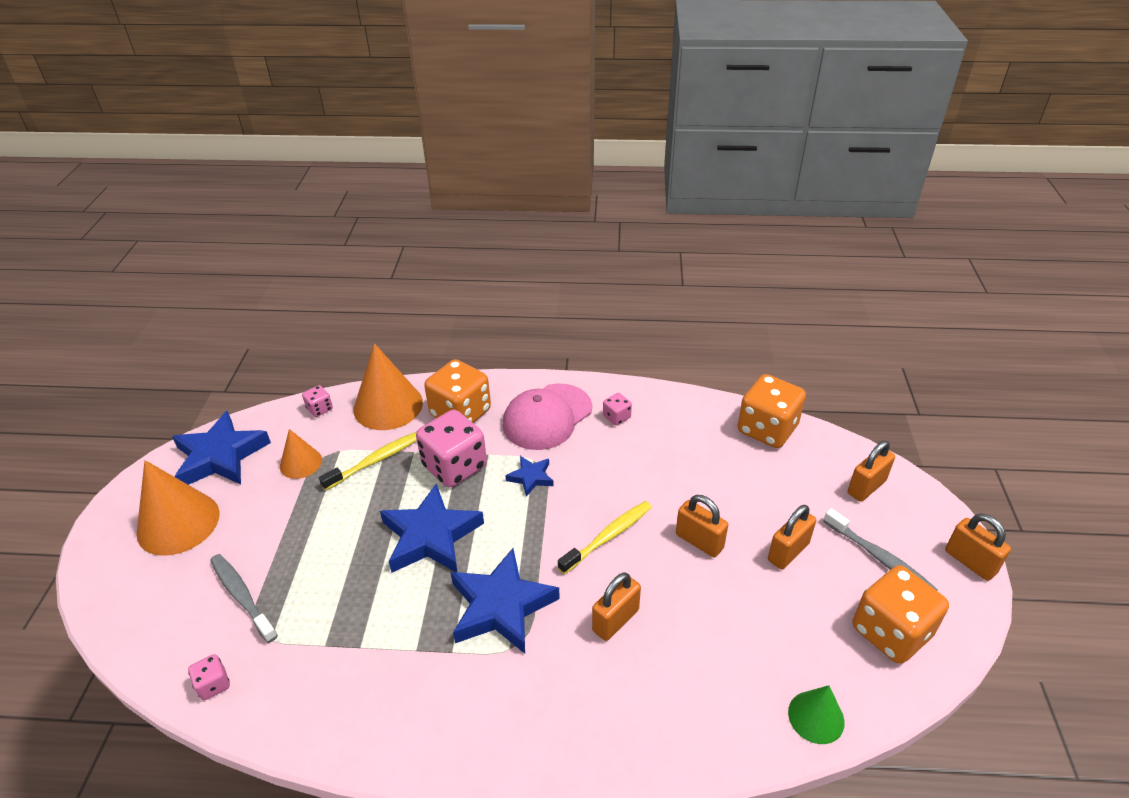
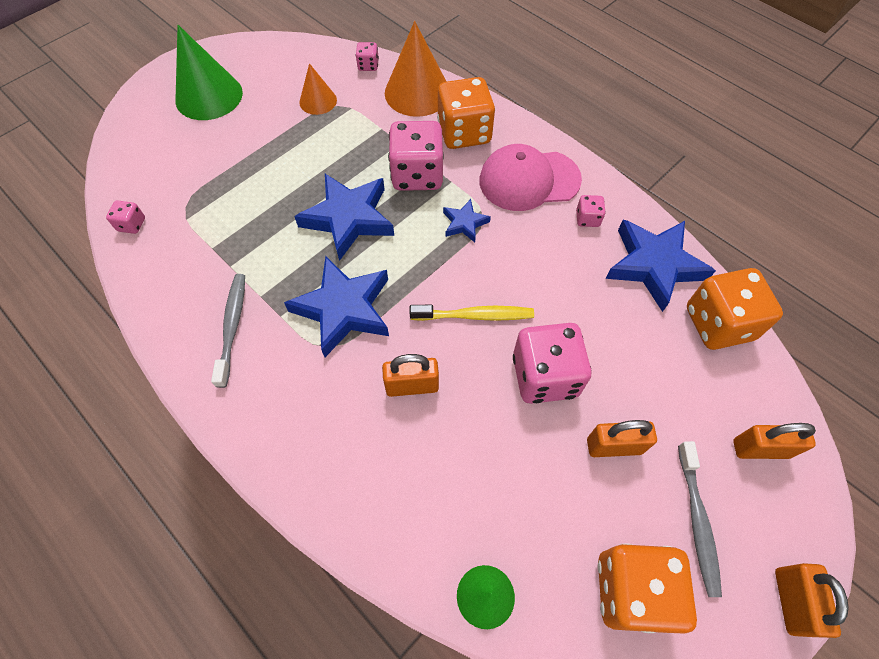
camera: 40 degrees right, 20 degrees up
orange cone [136,460,220,556] -> green cone [175,25,243,120]
blue star [172,411,271,485] -> blue star moved to [606,220,716,312]
grey toothbrush [210,554,278,643] -> grey toothbrush moved to [211,274,245,388]
yellow toothbrush [319,432,417,491] -> none
orange padlock [676,495,728,557] -> pink dice [513,323,591,404]

